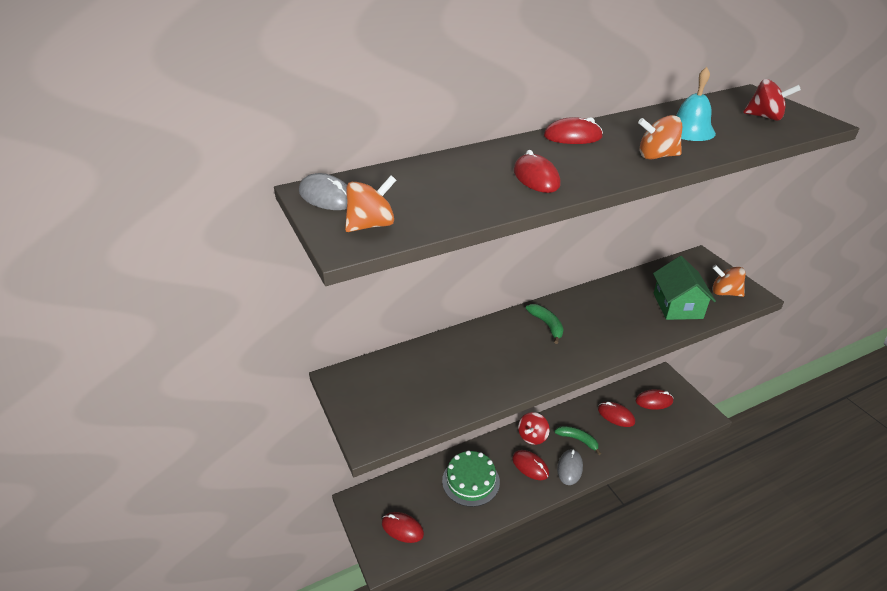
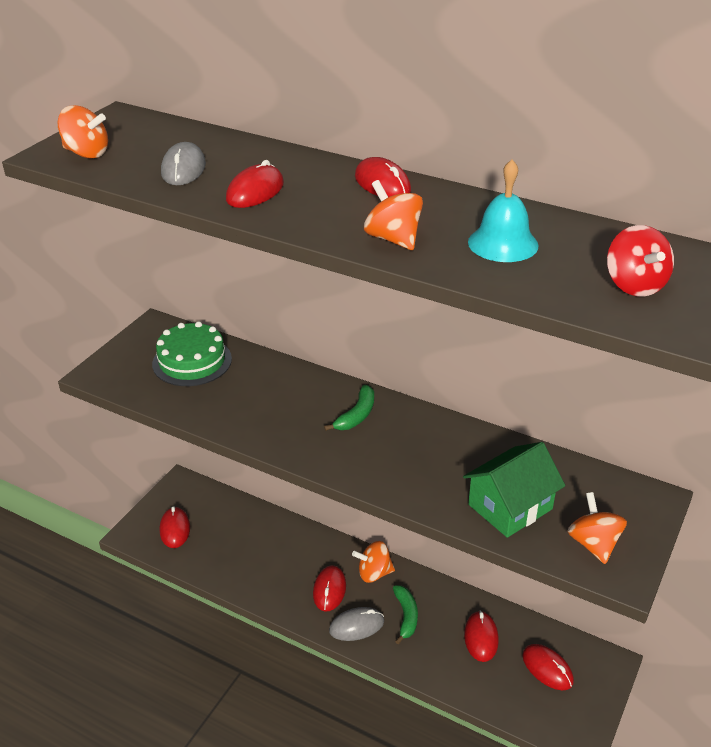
camera: 55 degrees right, 0 degrees up
grey mouse [299,173,347,210] -> grey mouse moved to [161,142,206,185]
green cake [442,450,500,507] -> green cake moved to [152,321,232,386]
red spinning top [518,412,550,445] -> orange spinning top [352,541,395,583]

